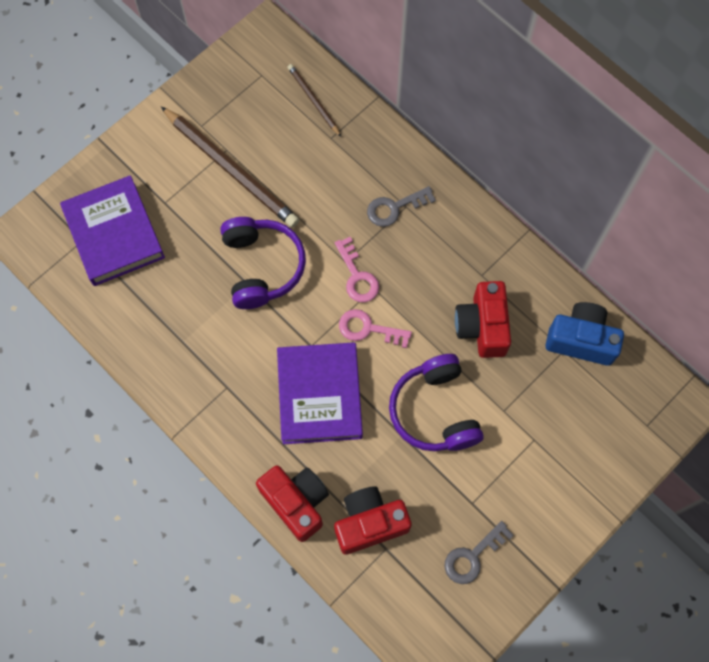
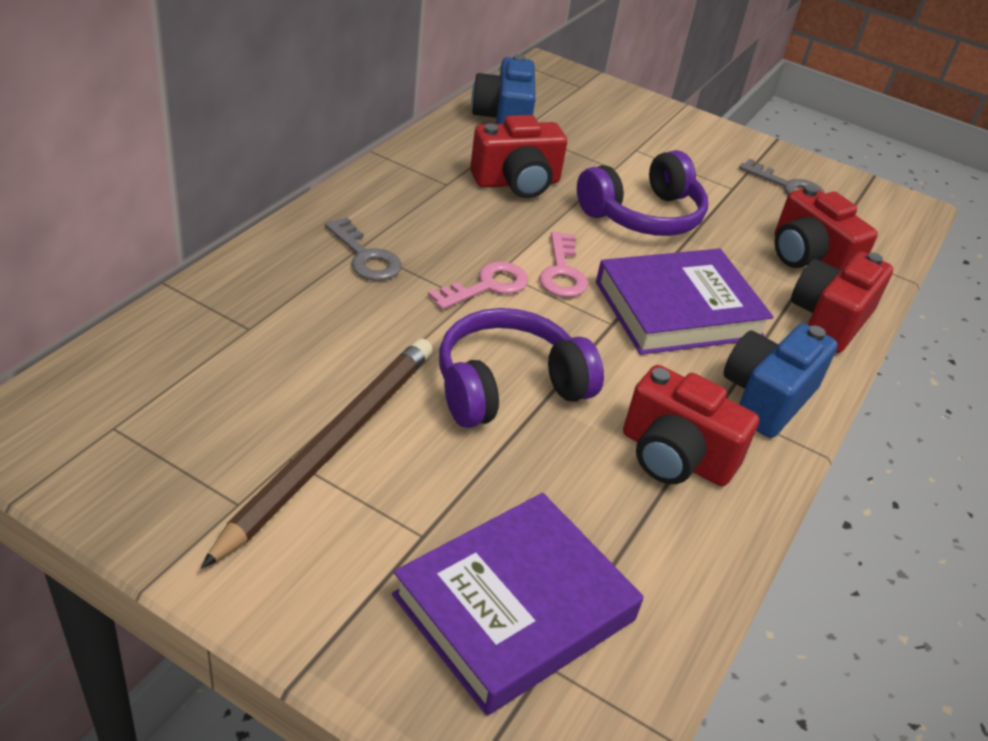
camera: 110 degrees left, 30 degrees down
brown pencil [287,64,341,137] -> none
none -> red camera [623,365,759,486]
none -> blue camera [723,323,838,438]

